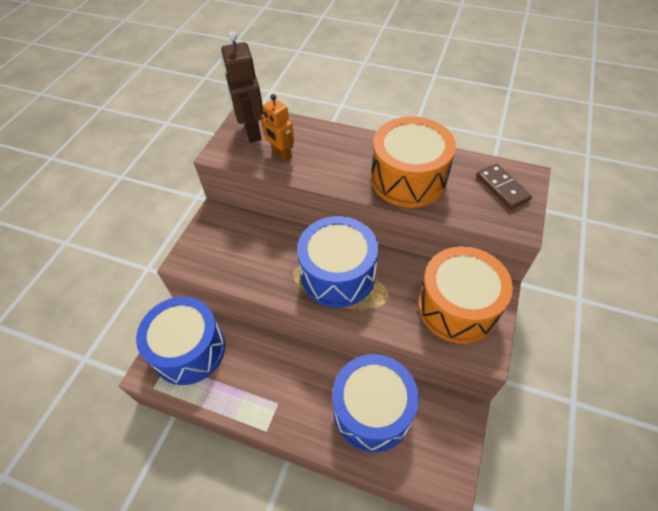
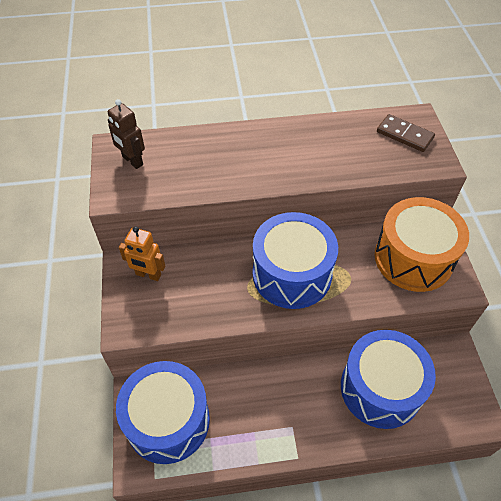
camera: 30 degrees left, 0 degrees up
brown robot [221,31,264,142] -> brown robot [108,99,145,169], size x0.65
orange robot [261,94,294,161] -> orange robot moved to [119,226,166,281]
orange drum [371,116,456,208] -> none

